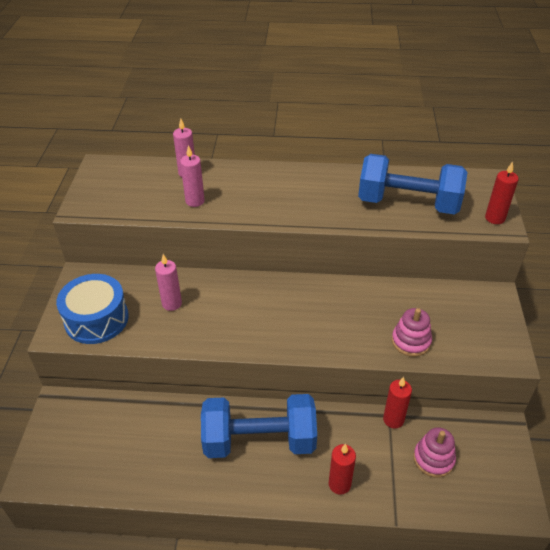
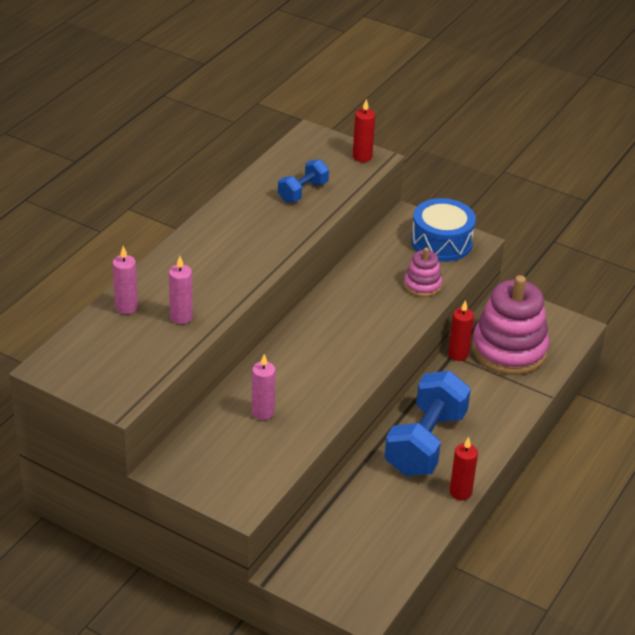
camera: 65 degrees left, 5 degrees down
blue drum [56,274,129,344] -> blue drum moved to [411,198,476,262]
red candle [328,444,356,495] -> red candle moved to [450,437,478,500]
blue dumbbell [358,154,468,215] -> blue dumbbell [278,159,329,202], size x0.52
pink stacking toy [413,427,456,478] -> pink stacking toy [472,275,550,375], size x2.02

